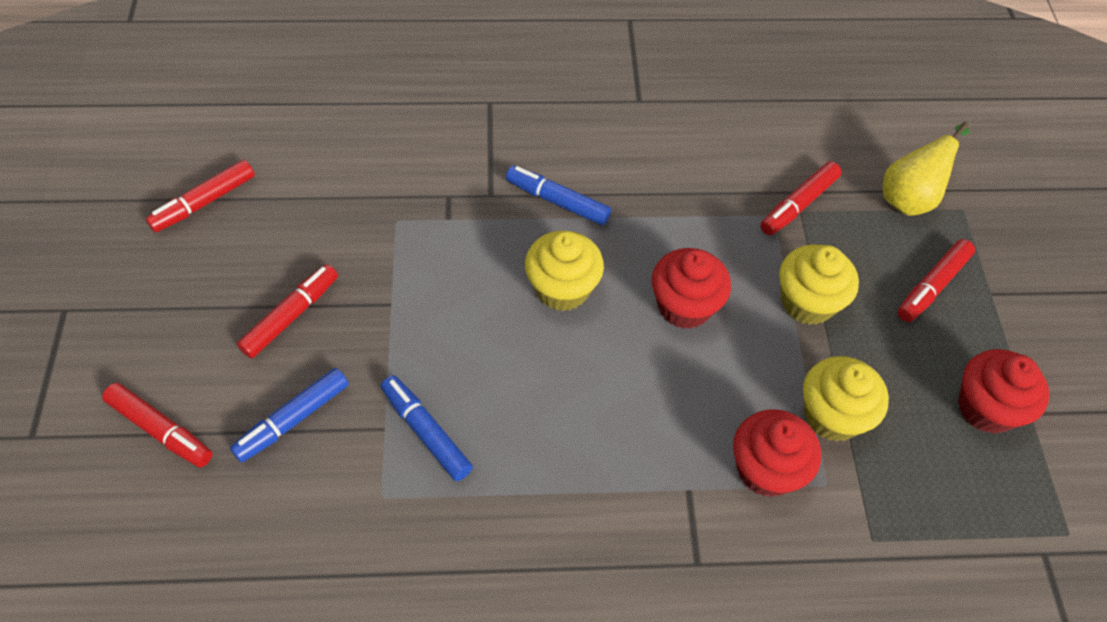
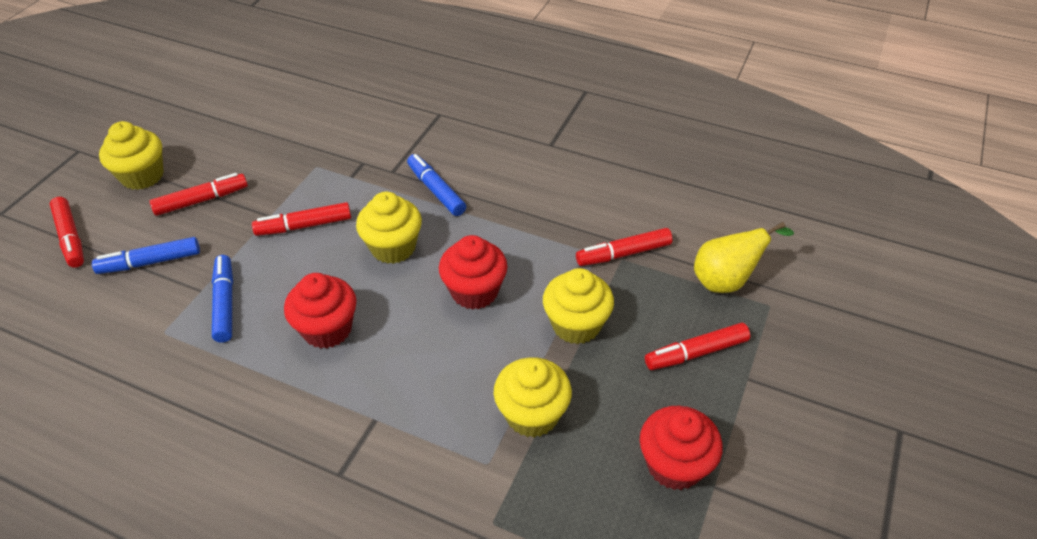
camera: 30 degrees right, 10 degrees down
red marker [146,160,255,233] -> red marker moved to [252,202,351,236]
red cupcake [733,409,821,497] -> red cupcake moved to [284,273,356,349]
none -> yellow cupcake [99,121,163,190]

